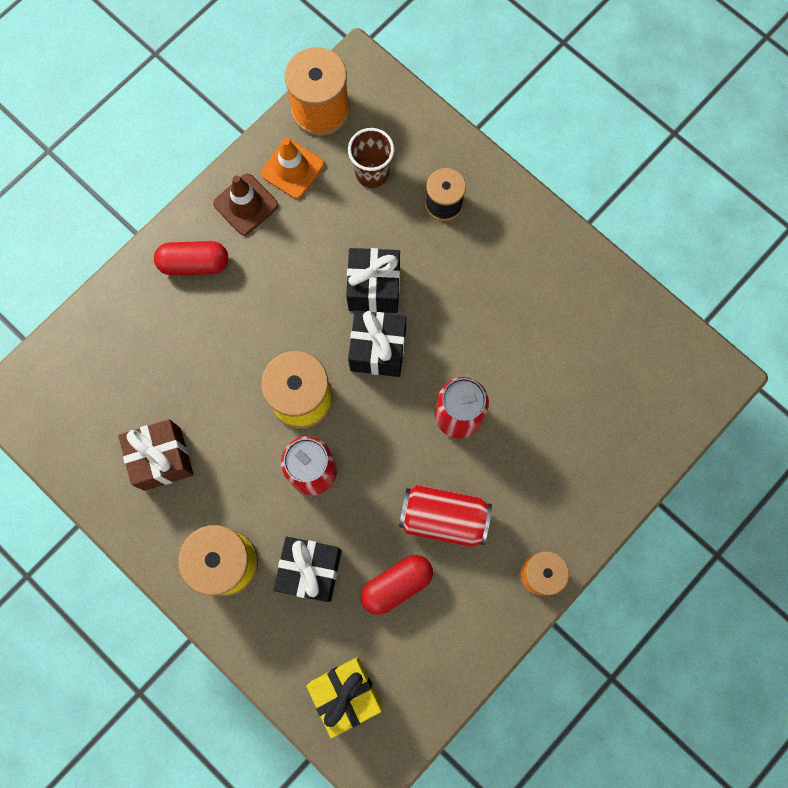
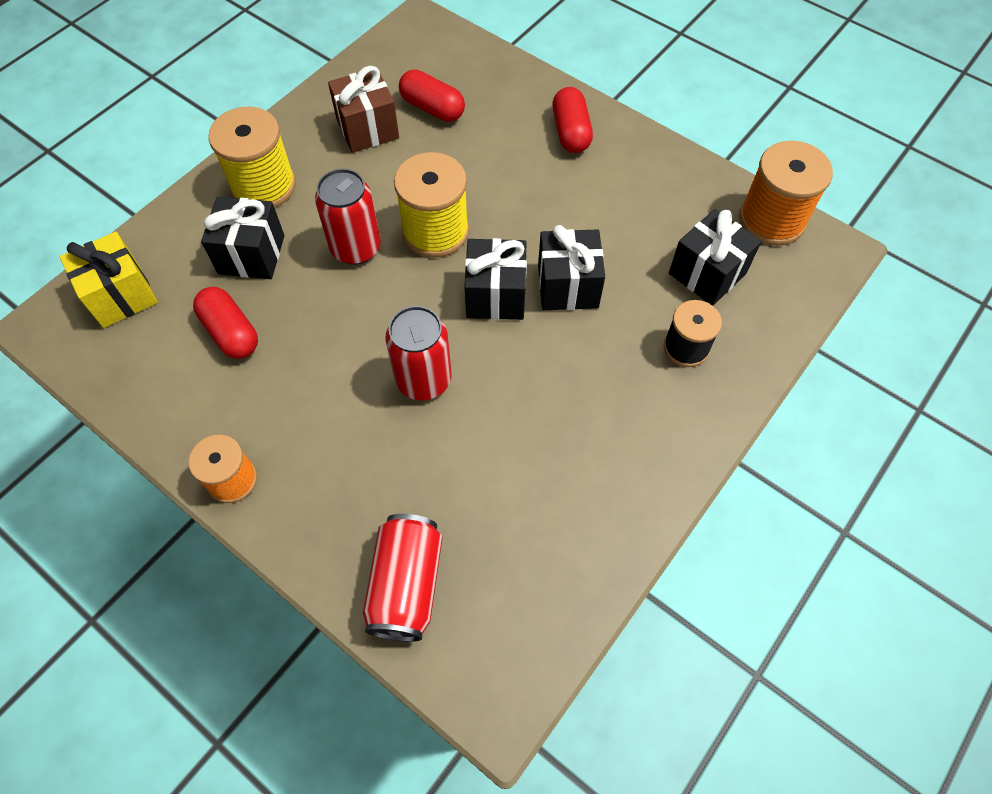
camera: 85 degrees right, 15 degrees down
brown traffic cone [213,174,278,235] -> none
orange traffic cone [261,138,324,199] -> none
brown cup [348,128,394,188] -> black gift [669,209,762,306]
red can [399,485,492,547] -> red can moved to [363,514,442,642]
none -> red capsule [399,69,465,122]

